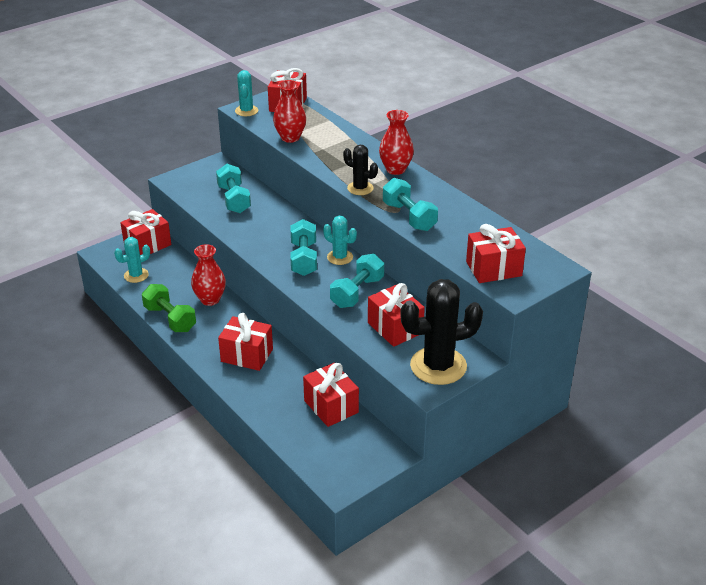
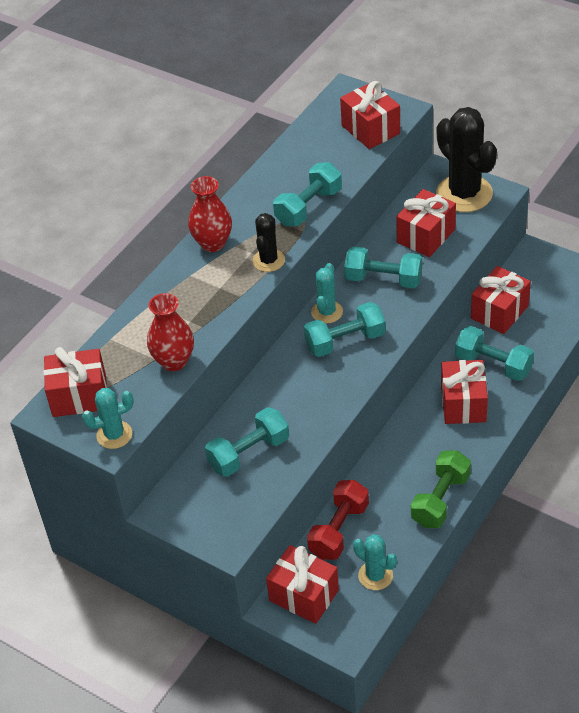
camera: 105 degrees left, 10 degrees up
red vase [191,244,226,306] -> none
none -> red dumbbell [307,480,369,560]
none -> turquoise dumbbell [455,326,534,381]

